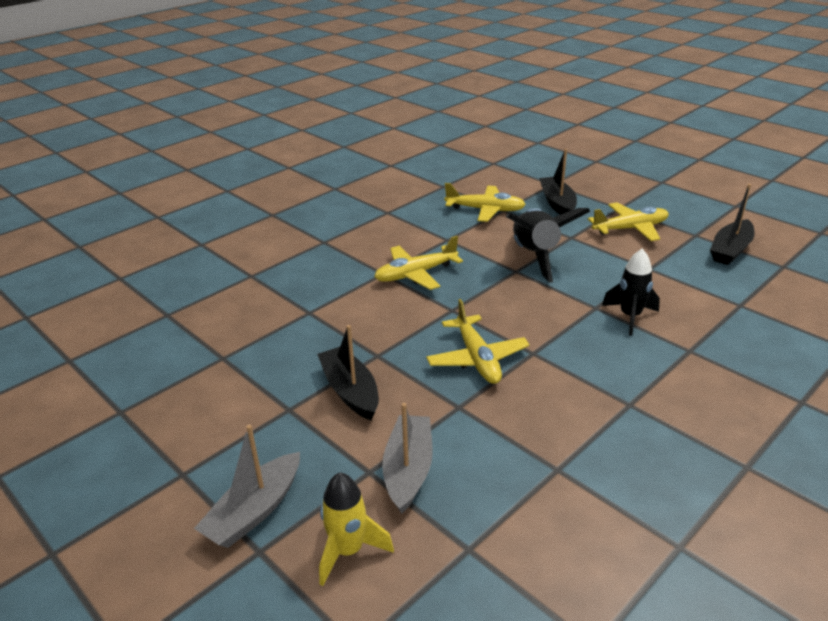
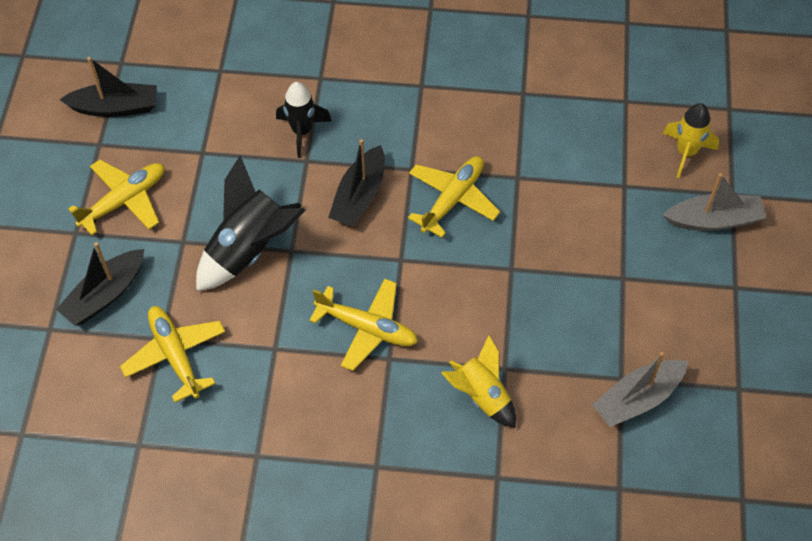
camera: 130 degrees left, 25 degrees up
black boat [317,325,379,420] -> black boat moved to [328,139,385,226]
grey boat [382,403,433,514] -> grey boat moved to [592,352,688,427]
yellow plane [588,202,669,241] -> yellow plane turned 105 degrees clockwise [68,160,164,235]
none -> yellow rocket [441,335,516,428]

